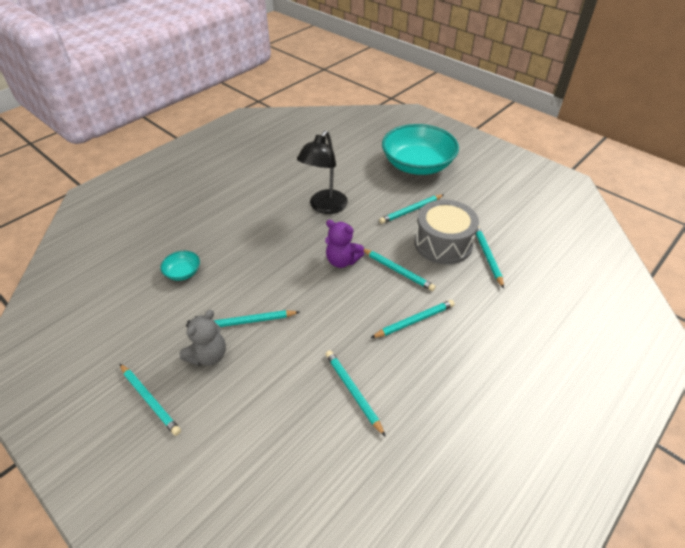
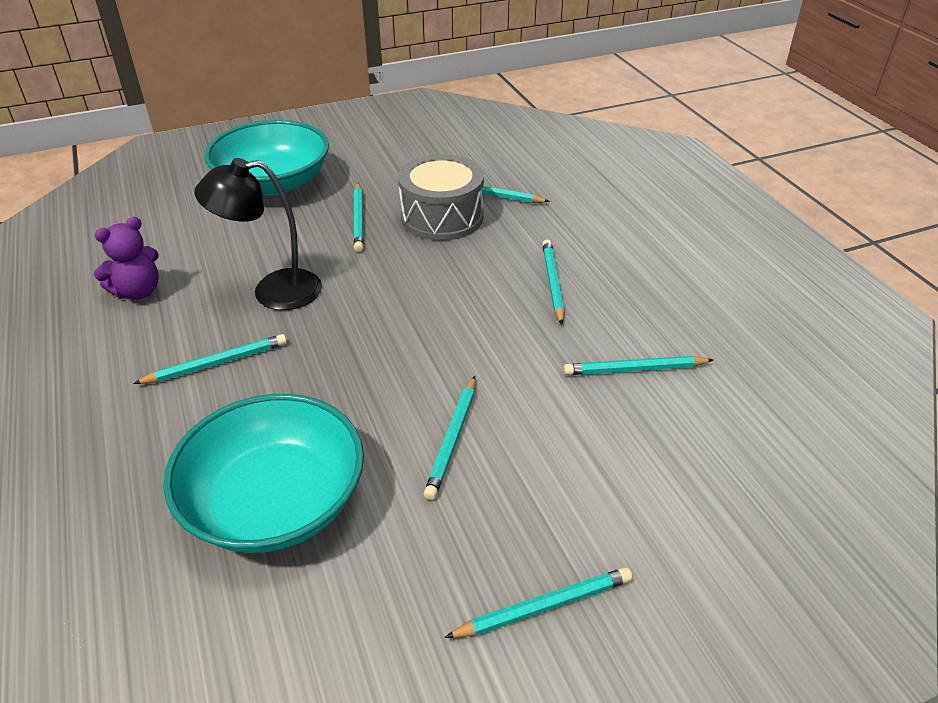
camera: 65 degrees left, 5 degrees down
turquoise bowl [160,251,200,281] -> turquoise bowl [163,394,364,553], size x2.42
grey teddy bear [179,310,226,366] -> none
black lamp [297,130,348,214] -> black lamp turned 120 degrees clockwise [195,158,322,310]
purple teddy bear [325,220,364,268] -> purple teddy bear moved to [94,217,159,300]
turquoise pencil [364,249,436,291] -> turquoise pencil moved to [133,334,287,384]

